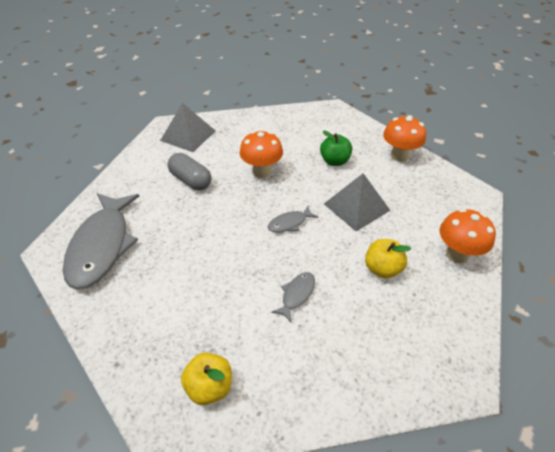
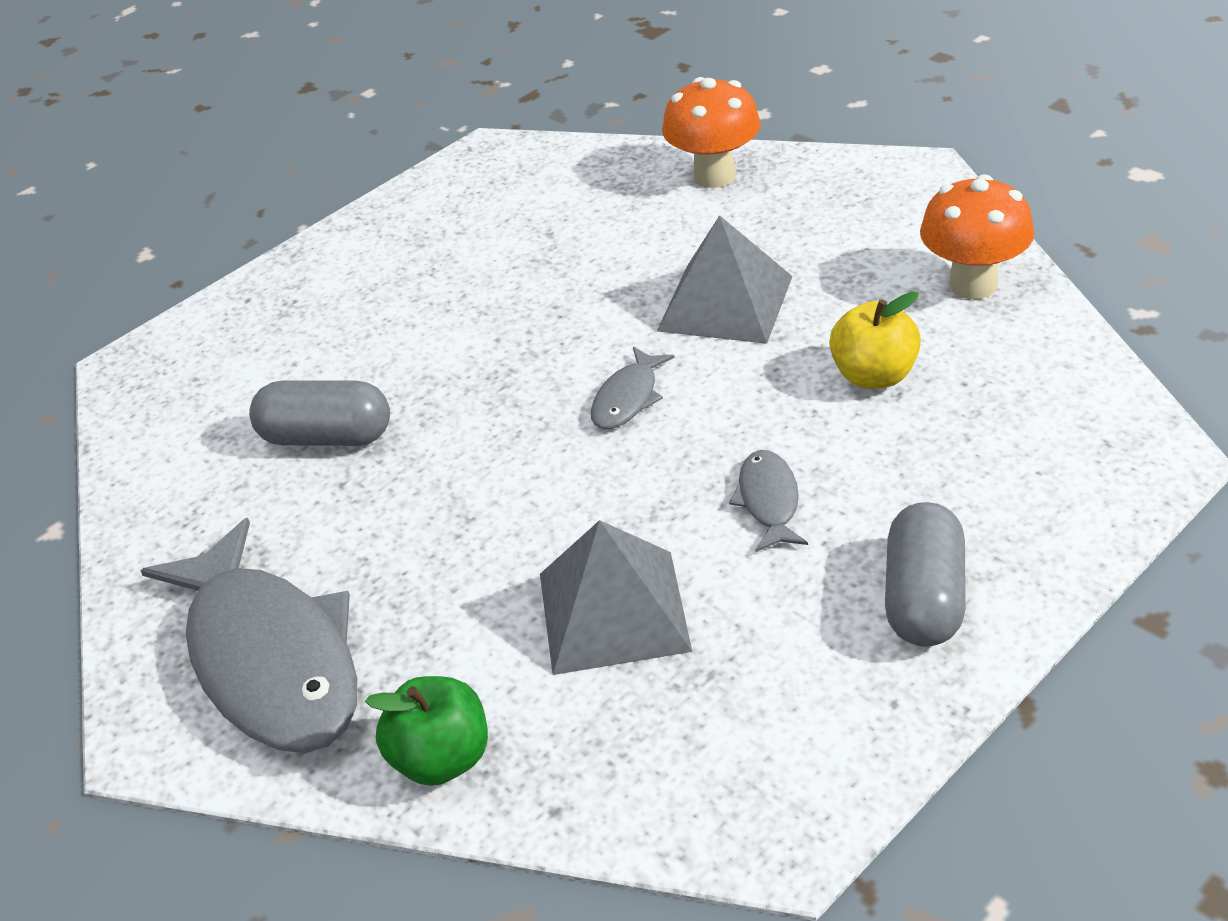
camera: 30 degrees left, 5 degrees down
grey pyramid [160,103,216,152] -> grey pyramid moved to [540,520,692,675]
yellow apple [181,353,232,405] -> none
orange mushroom [240,131,283,178] -> none
green apple [320,130,352,166] -> green apple moved to [365,676,488,786]
none -> grey capsule [885,502,966,647]

